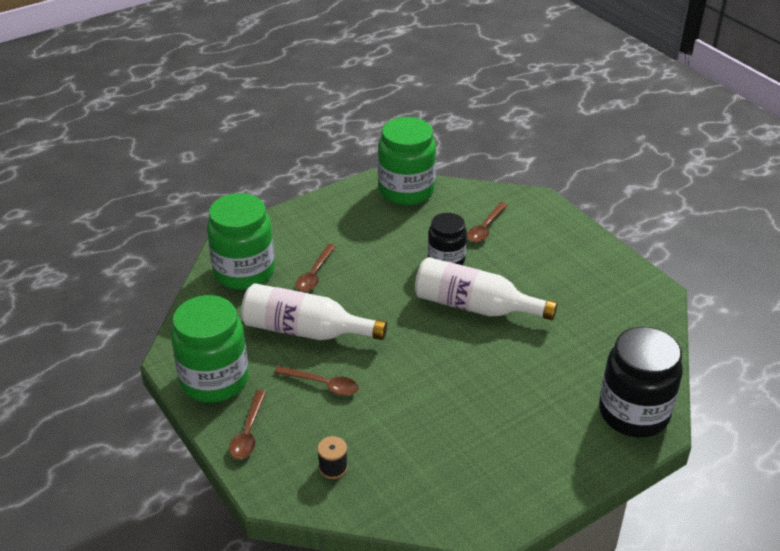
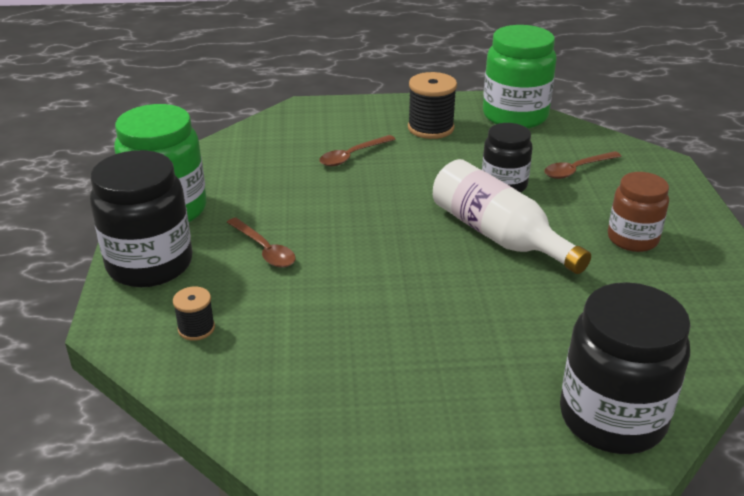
camera: 30 degrees right, 5 degrees down
green jar [207,193,275,290] -> none
brown spoon [229,390,266,459] -> black jar [90,150,192,287]
white bottle [241,283,387,340] -> none
none -> black spool [408,72,457,139]
none -> brown jar [608,172,669,252]

